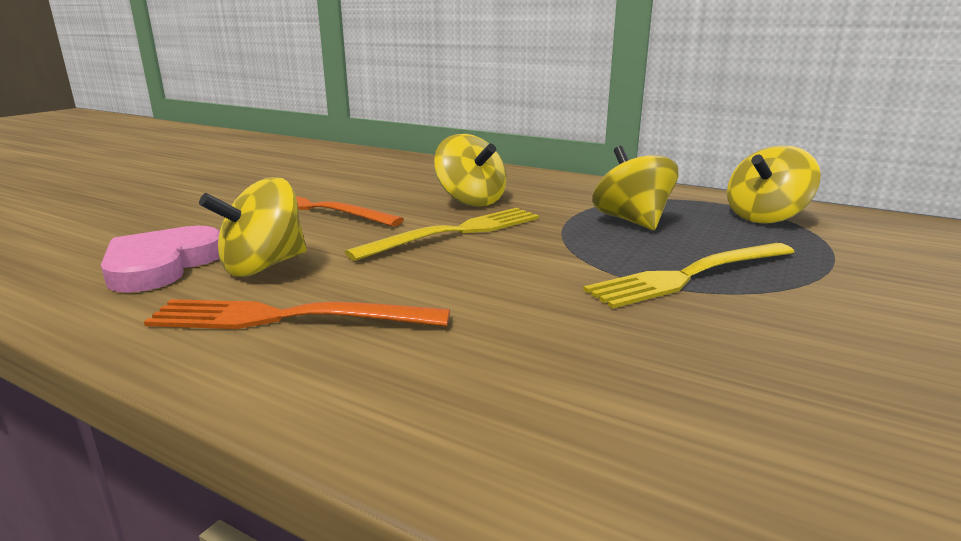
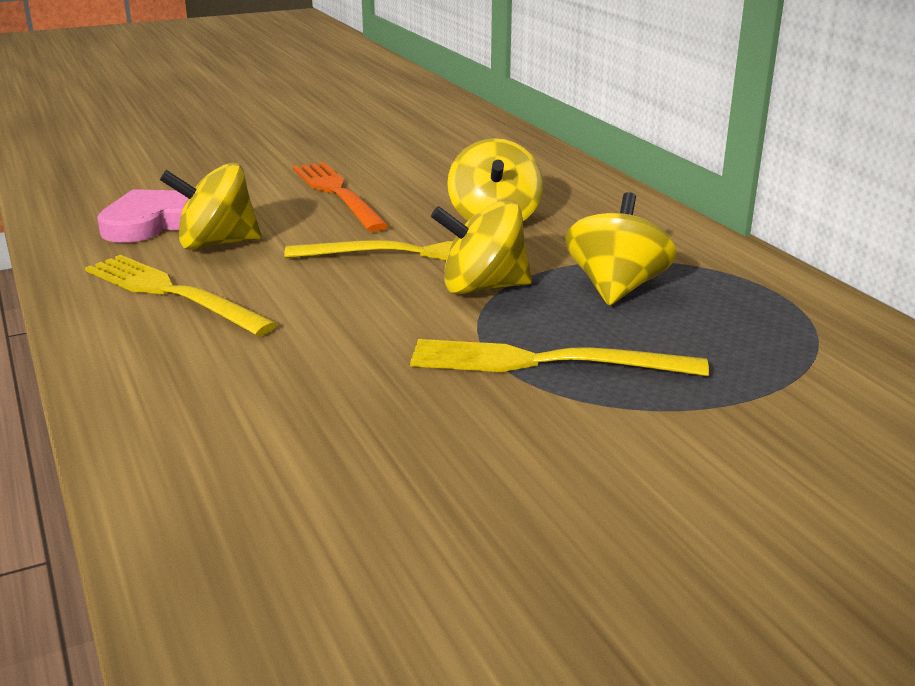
camera: 35 degrees right, 5 degrees up
orange fork [144,299,450,329] -> yellow fork [85,255,277,336]
yellow spinning top [727,145,821,224] -> yellow spinning top moved to [431,200,532,294]

